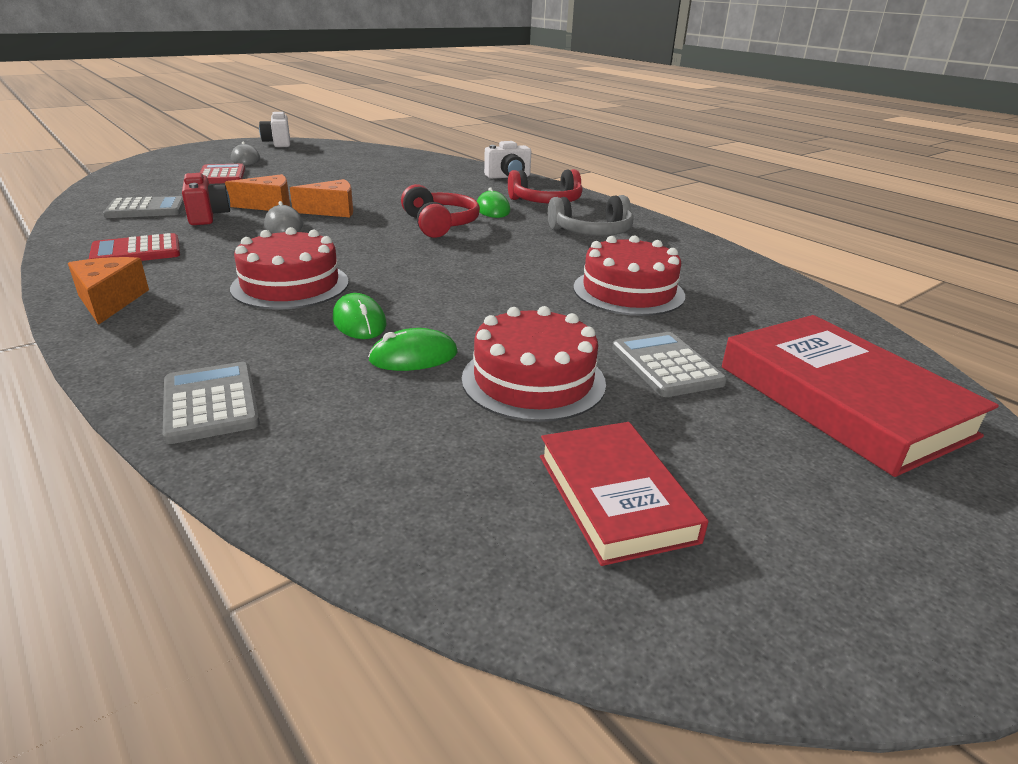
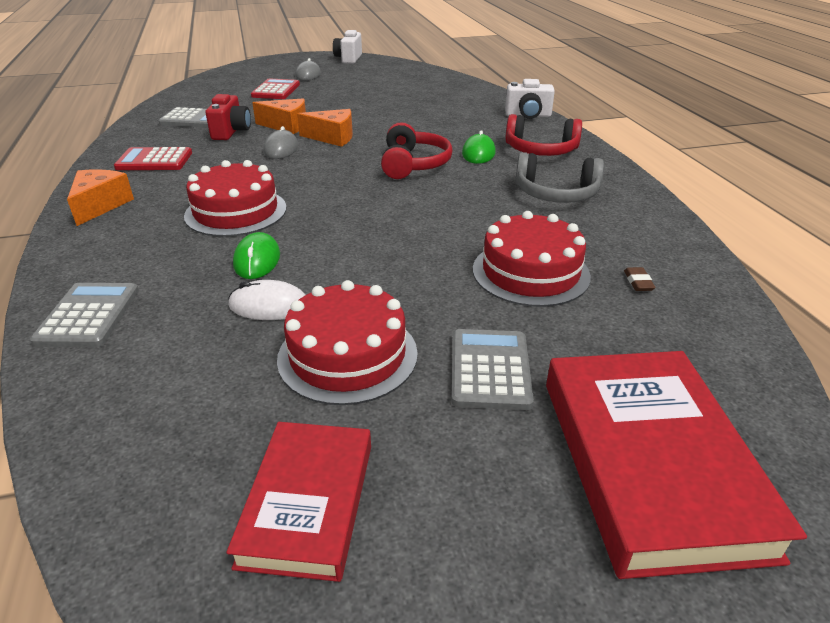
camera: 25 degrees right, 5 degrees up
green mouse [368,328,458,371] -> white mouse [228,280,305,320]
none -> brown eraser [624,267,656,291]

